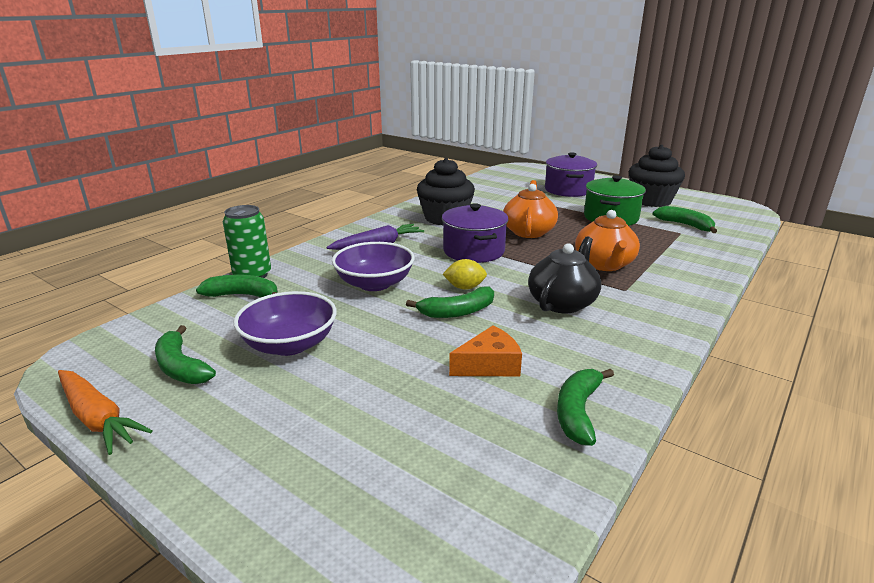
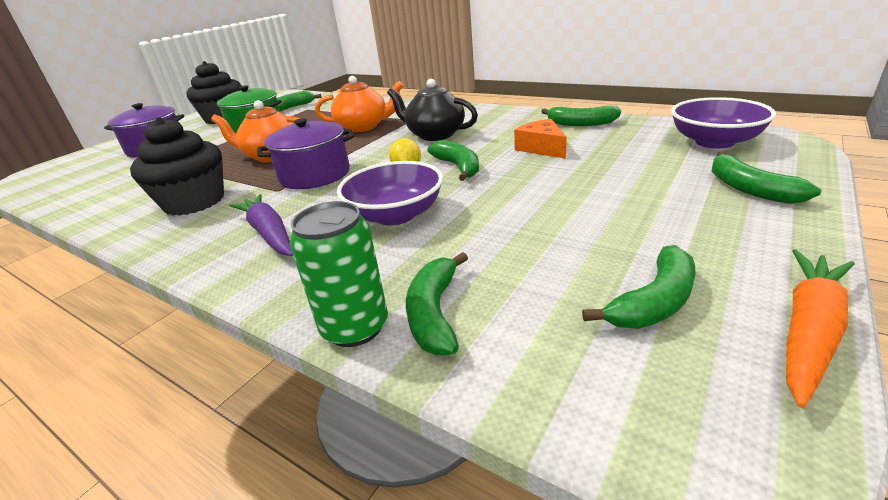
camera: 90 degrees left, 5 degrees up
purple bowl [234,291,337,356] -> purple bowl moved to [671,97,776,149]
none -> green banana [712,152,821,204]

